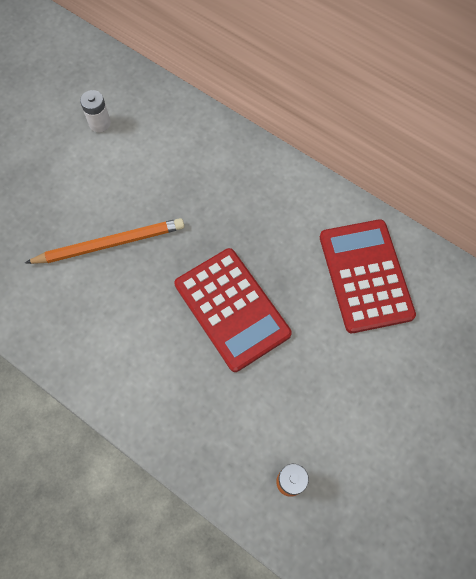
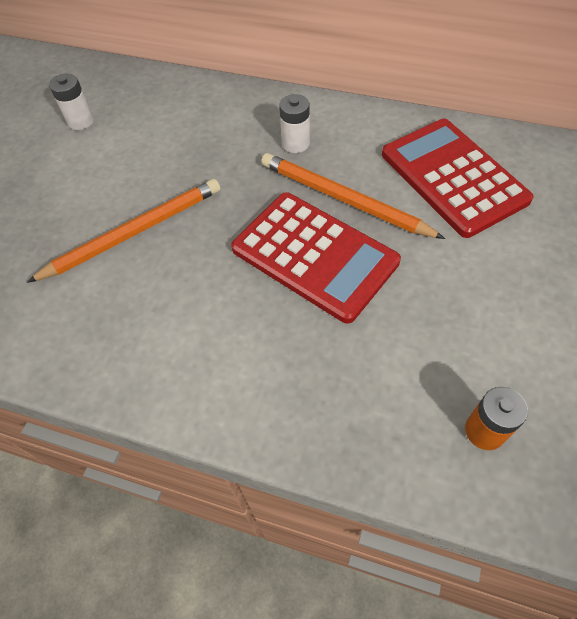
camera: 15 degrees left, 10 degrees down
none -> orange pencil [261,153,445,239]
none -> white battery [279,94,310,153]

